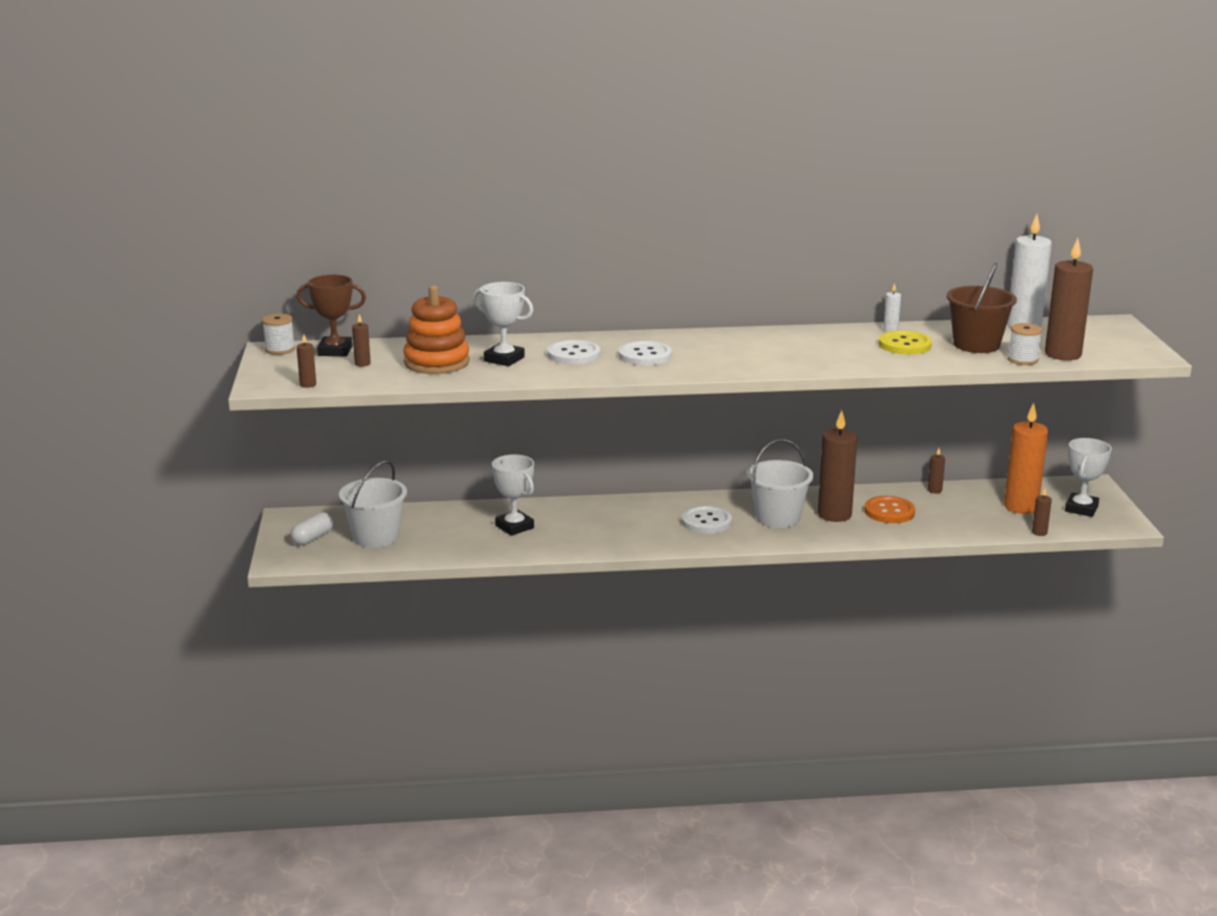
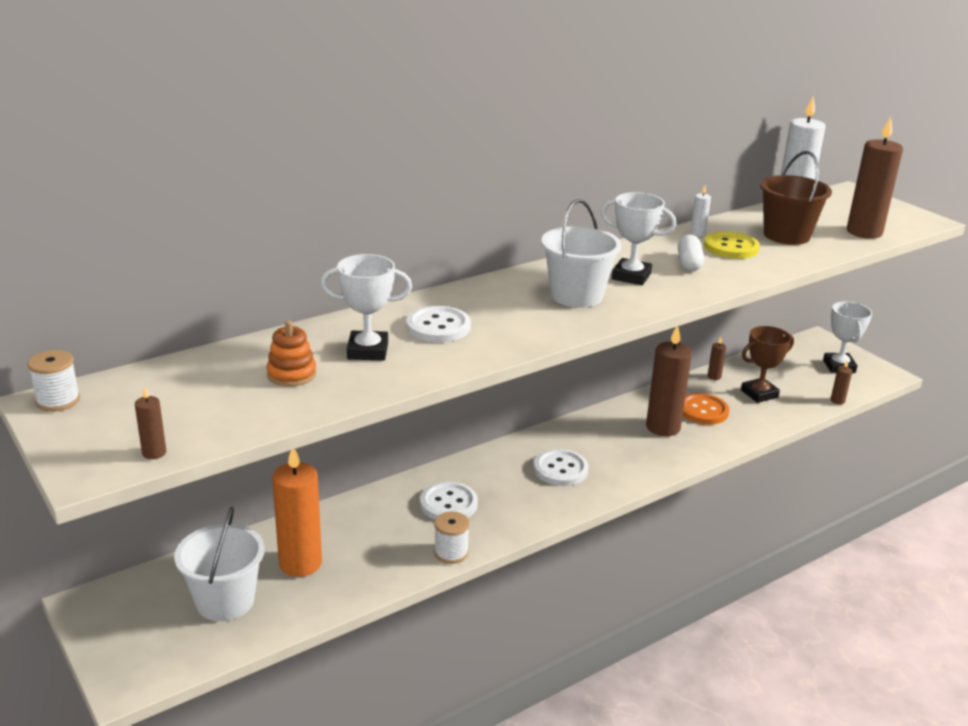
camera: 30 degrees left, 5 degrees up
white capsule [290,512,333,545] -> white capsule moved to [678,235,704,271]
brown trophy [297,275,366,356] -> brown trophy moved to [741,326,794,403]
brown candle [352,314,371,367] -> none
orange stacking toy [403,285,470,374] -> orange stacking toy [267,321,316,387], size x0.57
white trophy [492,454,534,536] -> white trophy moved to [601,192,676,285]
white button [619,341,672,366] -> white button moved to [420,482,478,520]
white bucket [747,439,813,528] -> white bucket moved to [541,199,622,308]
orange candle [1004,403,1048,514] -> orange candle moved to [272,449,322,577]
white spool [1008,323,1042,365] -> white spool moved to [434,511,470,564]

